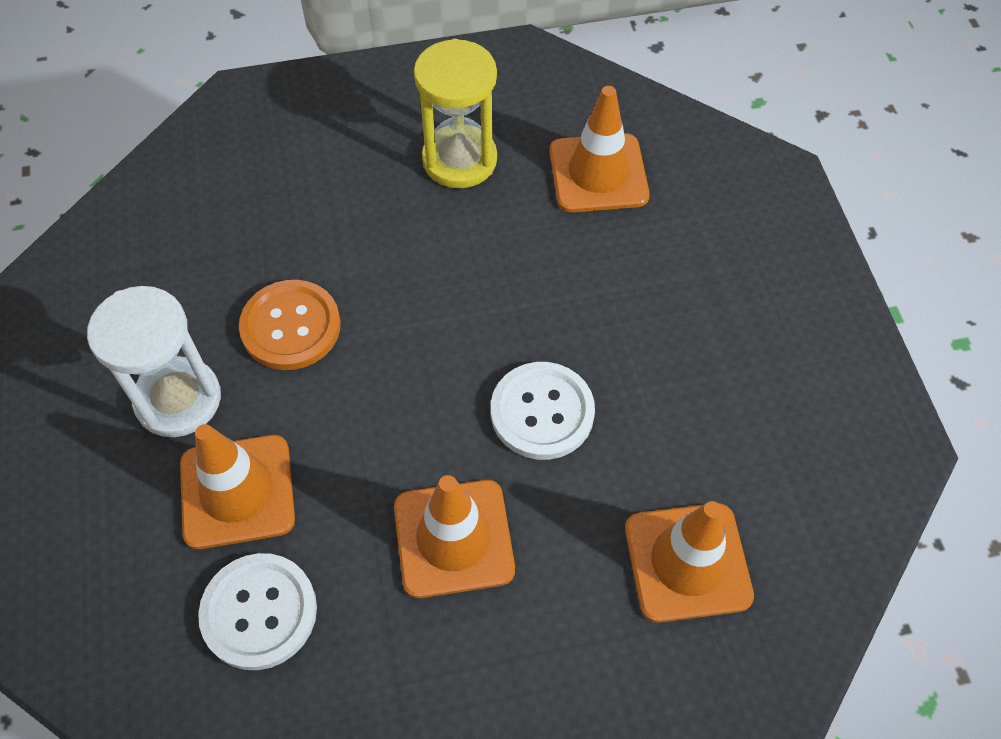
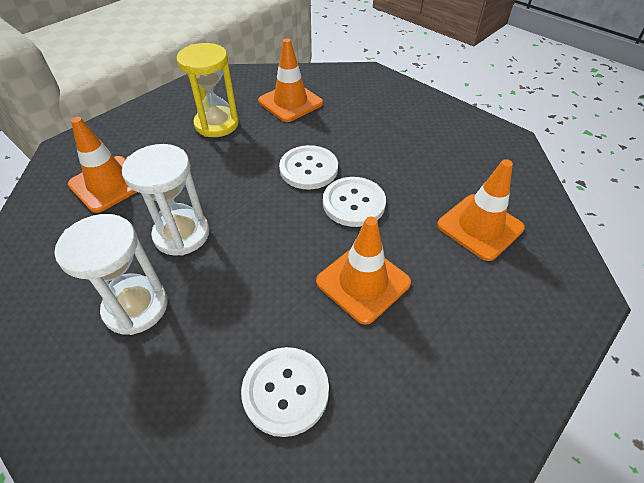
camera: 35 degrees left, 10 degrees down
orange traffic cone [180,424,295,549] -> orange traffic cone moved to [68,117,137,213]
orange button [239,280,341,370] -> white hourglass [122,144,210,256]
none -> white button [279,145,338,189]

